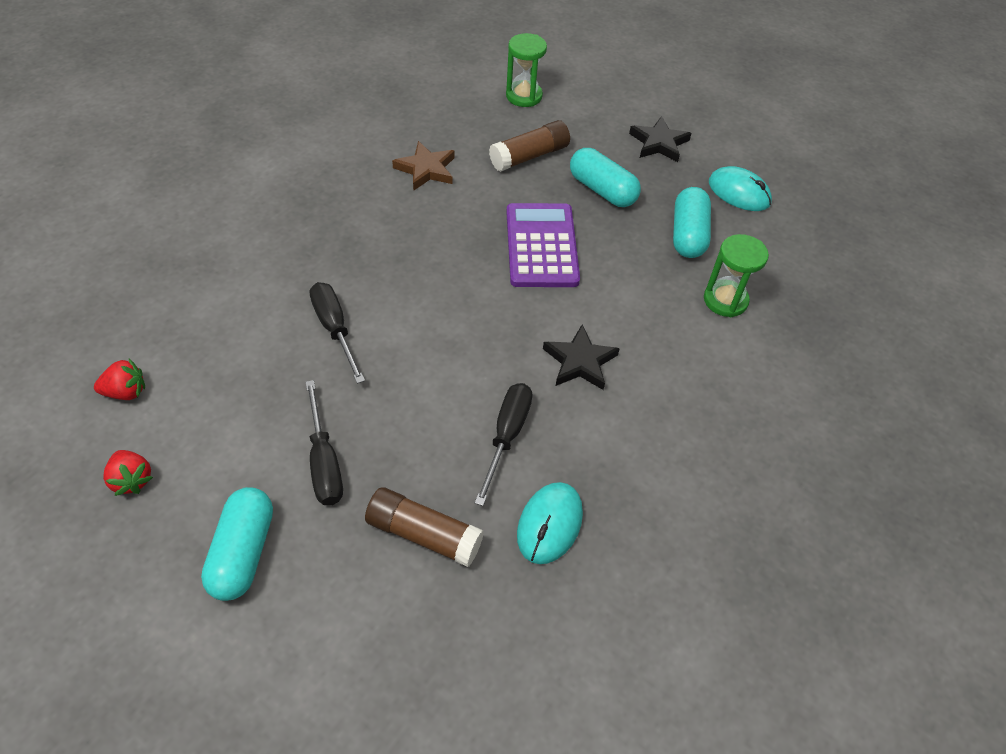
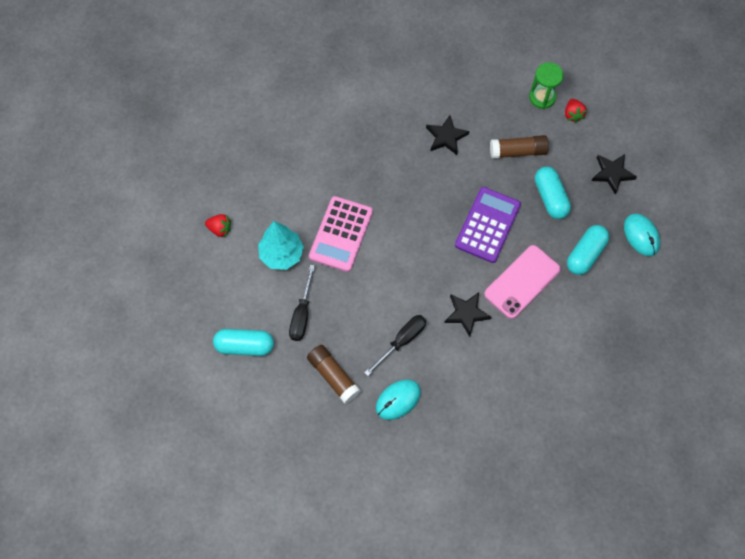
camera: 30 degrees right, 15 degrees up
red strawberry [103,450,153,496] -> red strawberry moved to [565,99,587,123]
turquoise capsule [201,487,273,601] -> turquoise capsule turned 60 degrees clockwise [213,329,274,356]
black screwdriver [310,282,365,384] -> pink calculator [309,196,373,272]
brown star [392,141,455,190] -> black star [426,115,469,155]
green hourglass [704,234,769,317] -> none
none -> turquoise tree [258,221,304,270]
none -> pink phone [484,245,561,319]

